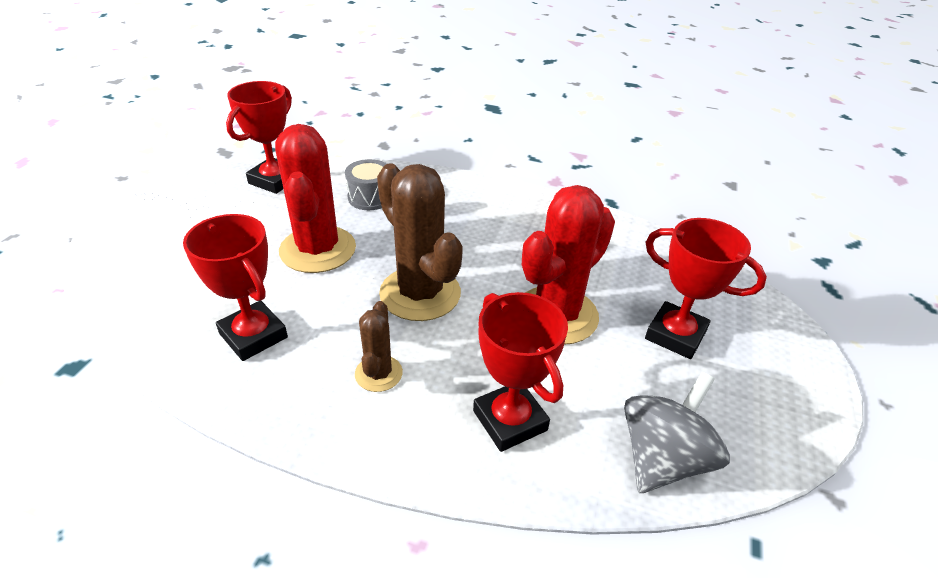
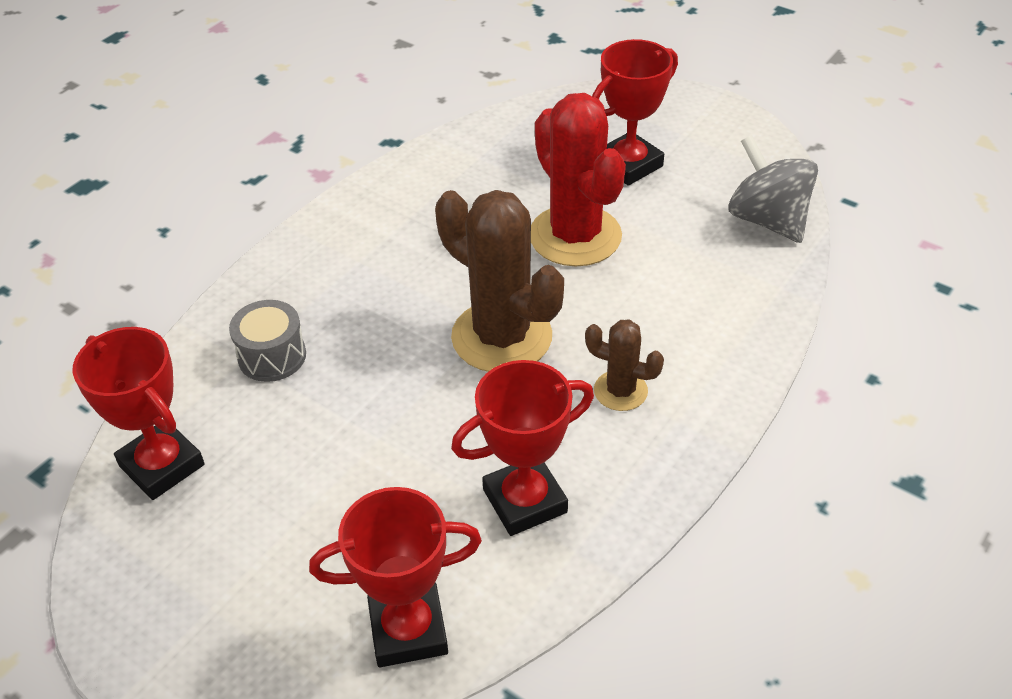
camera: 70 degrees left, 5 degrees up
red cactus [275,124,356,273] -> none
brown cactus [377,164,463,321] -> brown cactus turned 60 degrees clockwise [435,190,564,372]
red trophy [473,292,568,452] -> red trophy moved to [309,487,482,667]

